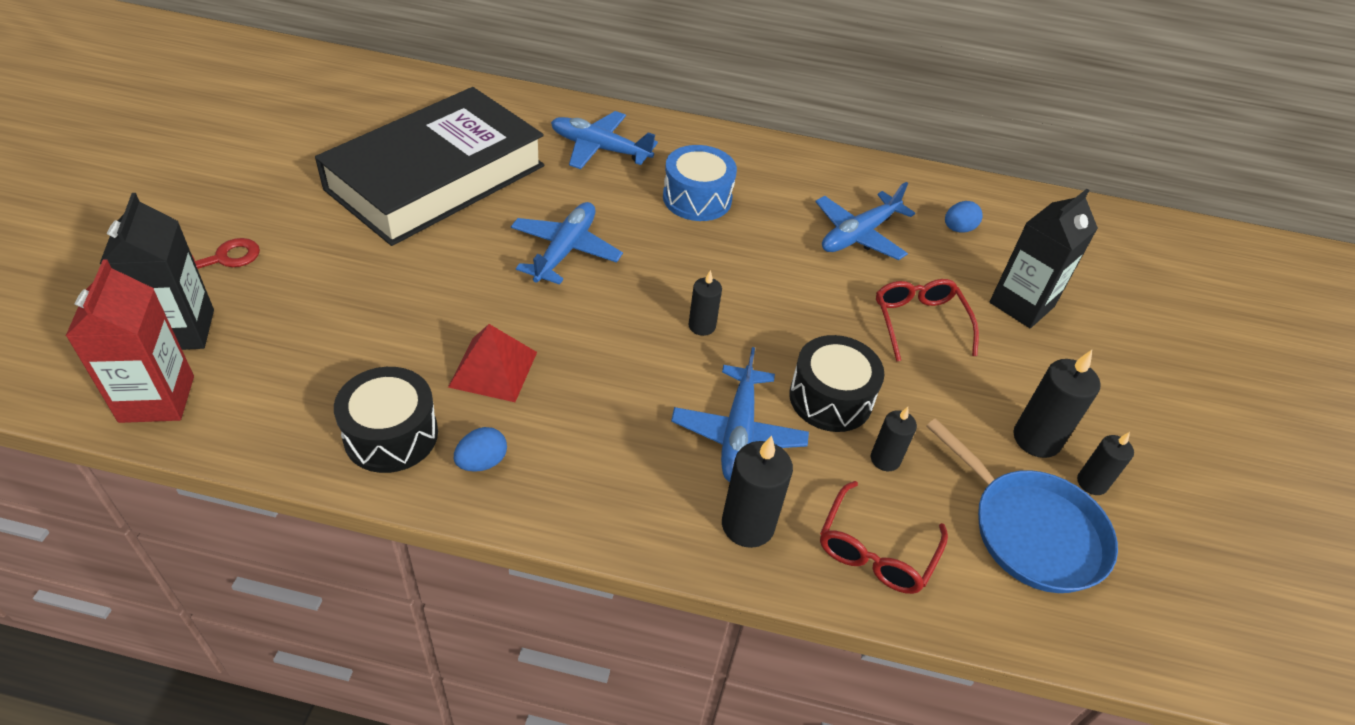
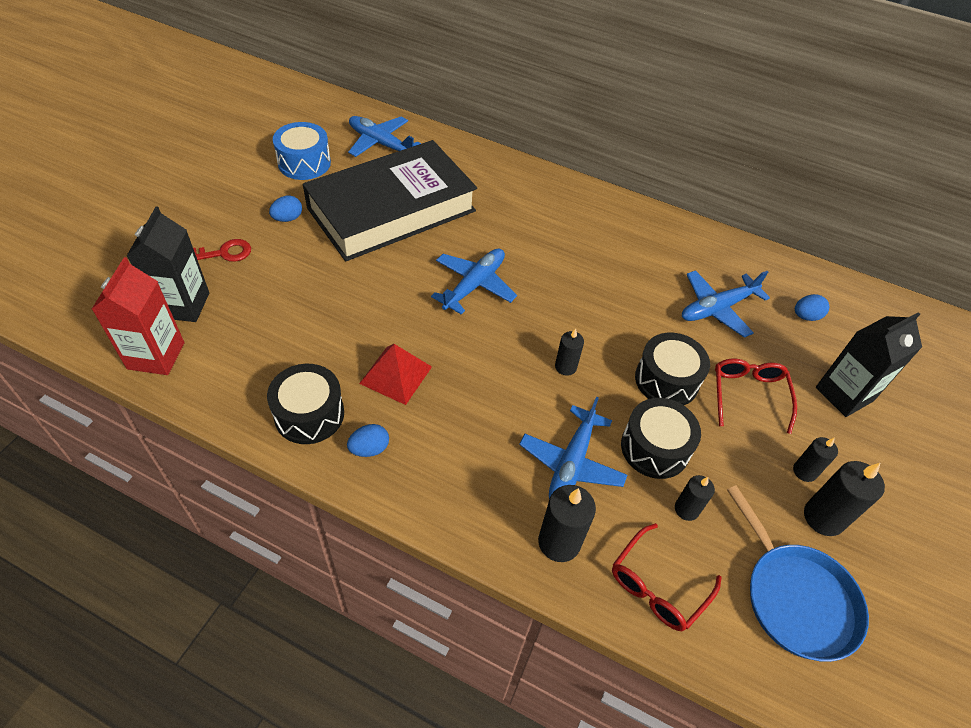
camera: 15 degrees right, 5 degrees up
blue plane [551,111,658,169] -> blue plane moved to [348,116,421,157]
blue drum [663,145,737,221] -> blue drum moved to [273,122,331,180]
black candle [1077,432,1134,495] -> black candle moved to [793,437,838,482]
none -> blue egg [269,195,302,222]
none -> black drum [635,333,710,405]

